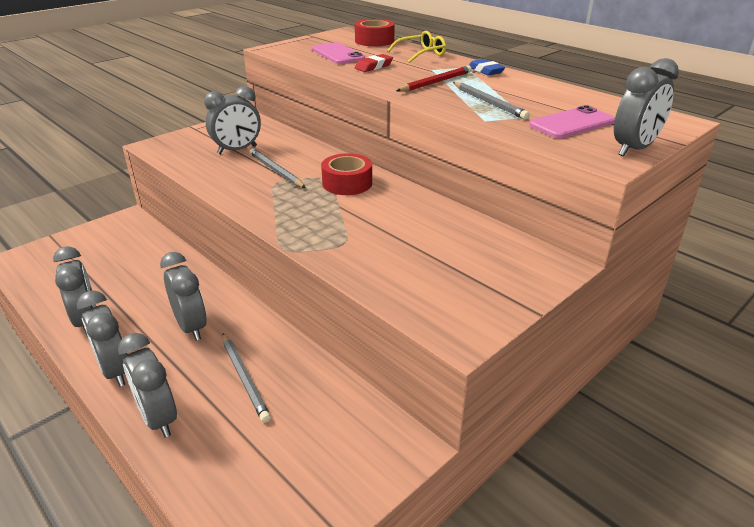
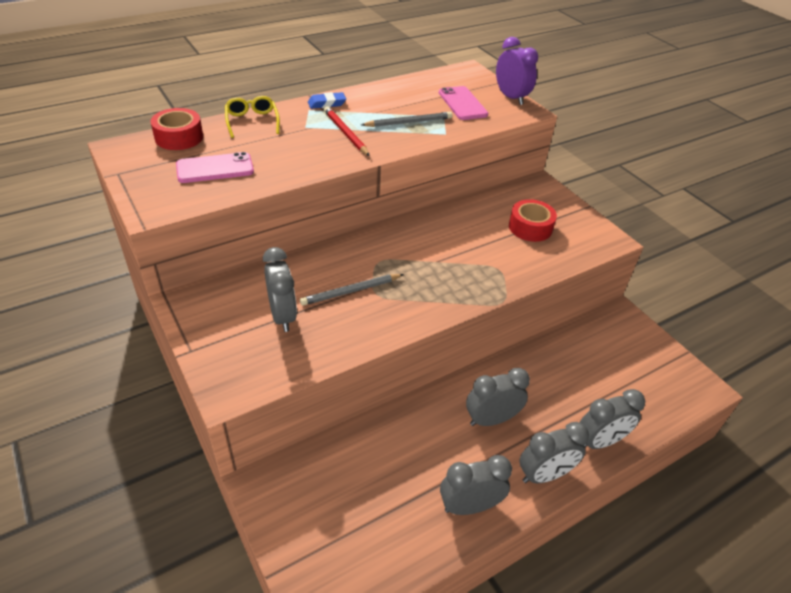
camera: 80 degrees left, 10 degrees up
grey pencil [222,333,271,423] -> none
red tape [321,153,372,195] -> red tape moved to [509,199,557,242]
red eraser [355,54,393,72] -> none
grey clock [614,58,679,156] -> purple clock [496,37,538,105]

